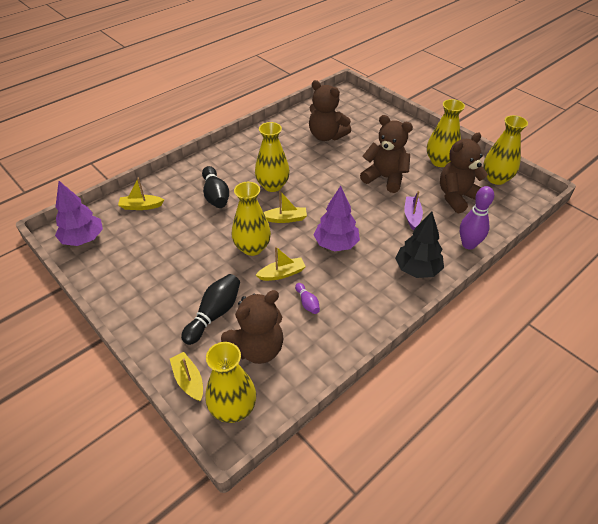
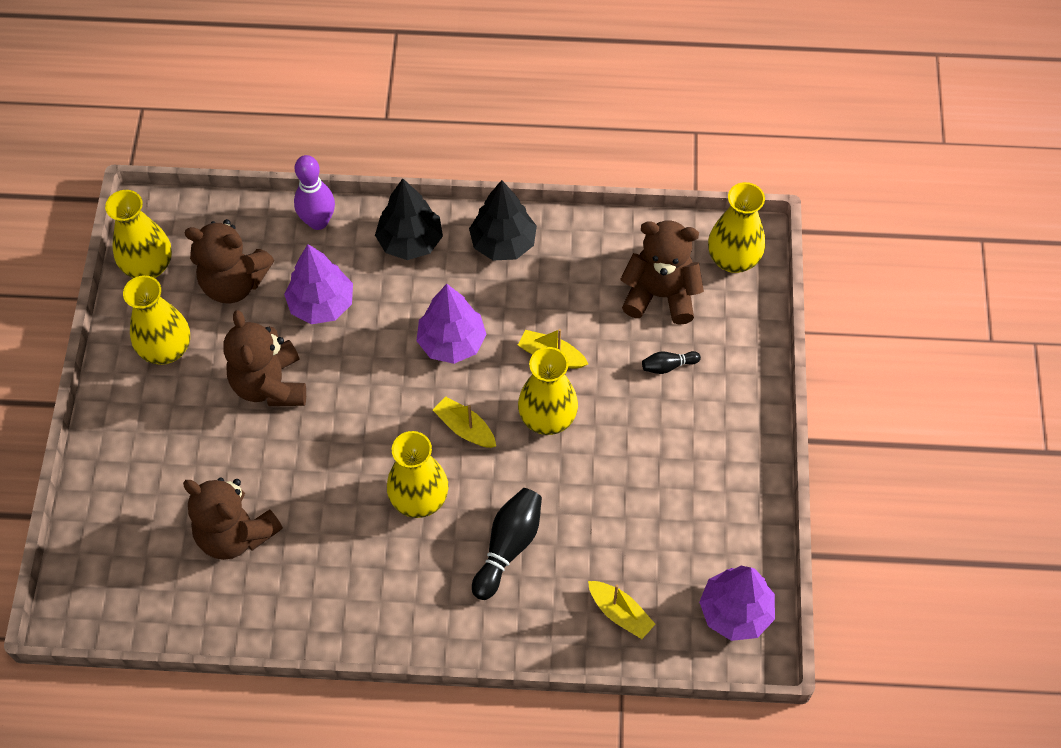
camera: 135 degrees left, 15 degrees up
yellow boat [170,352,203,401] -> none
black bowling pin [181,274,240,345] -> black bowling pin [642,351,701,374], size x0.53
purple bowling pin [295,283,320,314] -> none
brown teddy bear [309,80,351,141] -> brown teddy bear turned 135 degrees clockwise [183,477,283,560]
purple boat [404,191,423,230] -> purple tree [284,244,353,324]
none -> black tree [469,180,537,260]

